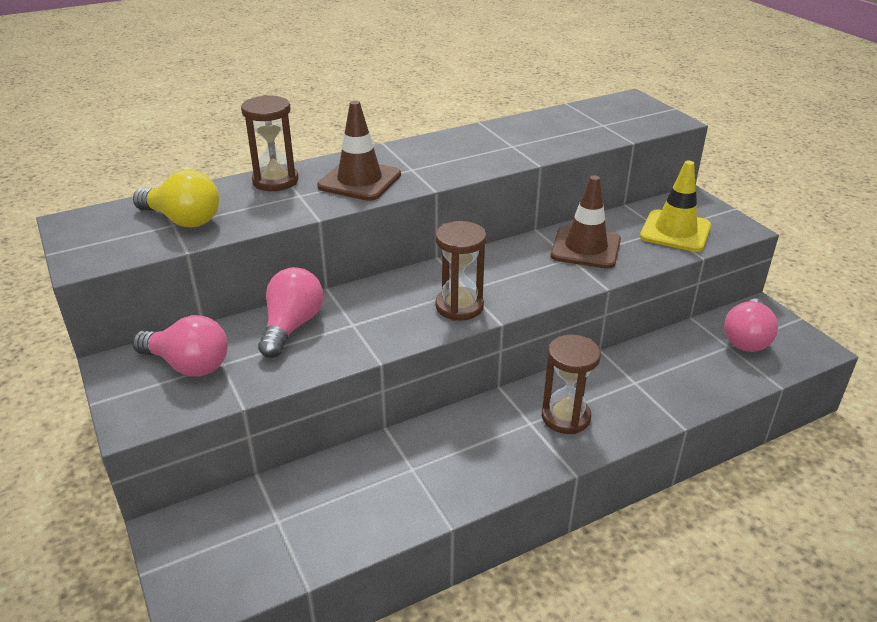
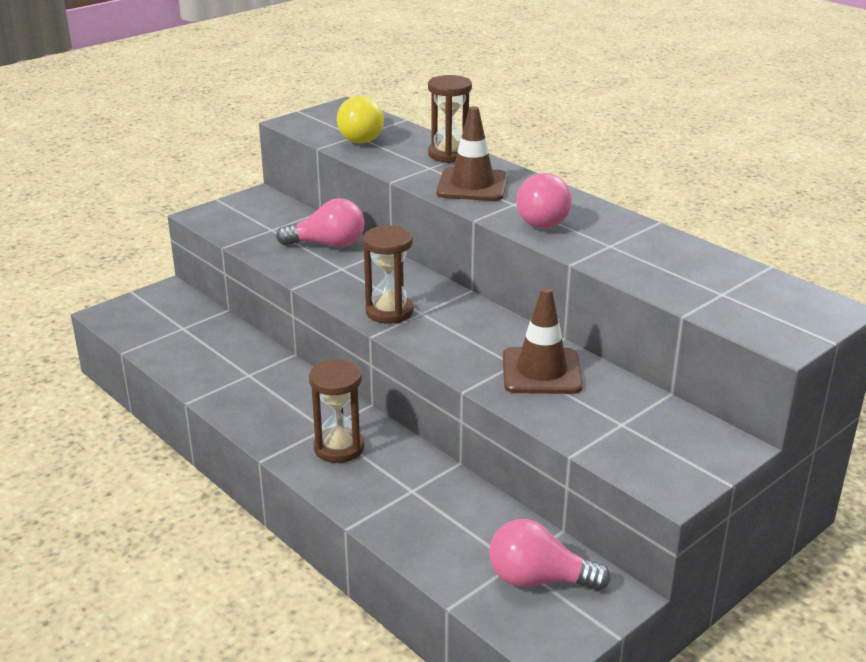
camera: 75 degrees right, 5 degrees down
pink light bulb [132,315,228,377] -> pink light bulb moved to [516,173,572,229]
yellow traffic cone [640,161,711,252] -> none

